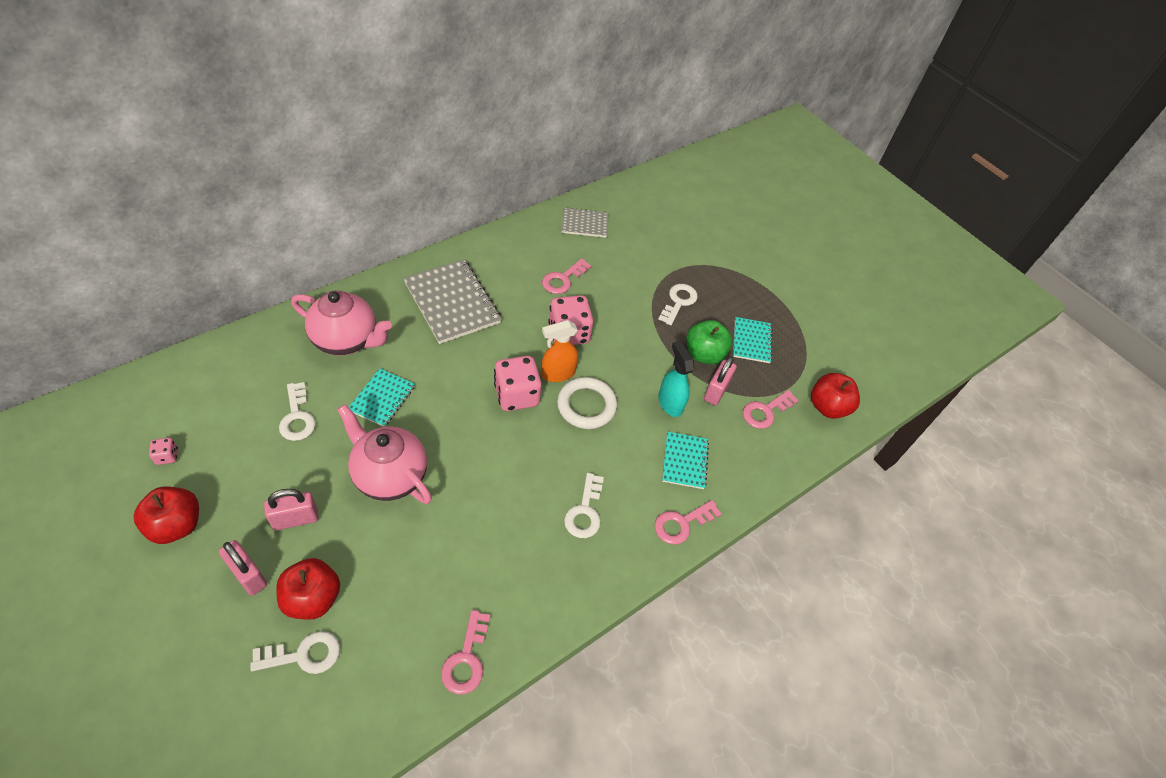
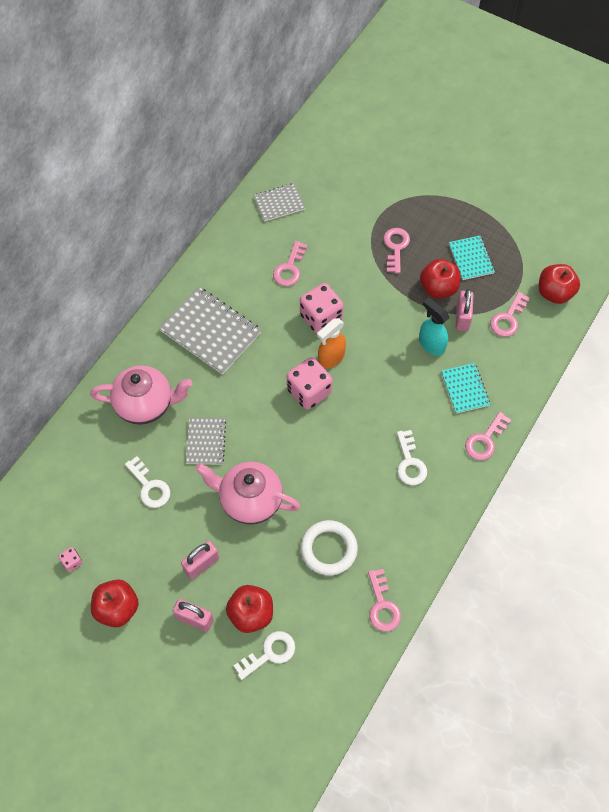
camera: 15 degrees left, 10 degrees up
turquoise notebook [349,368,415,427] -> grey notebook [185,418,226,465]
white ring [557,377,617,429] -> white ring moved to [301,520,358,575]
white key [658,284,698,325] -> pink key [384,228,410,273]
green apple [686,320,732,364] -> red apple [420,259,460,299]

